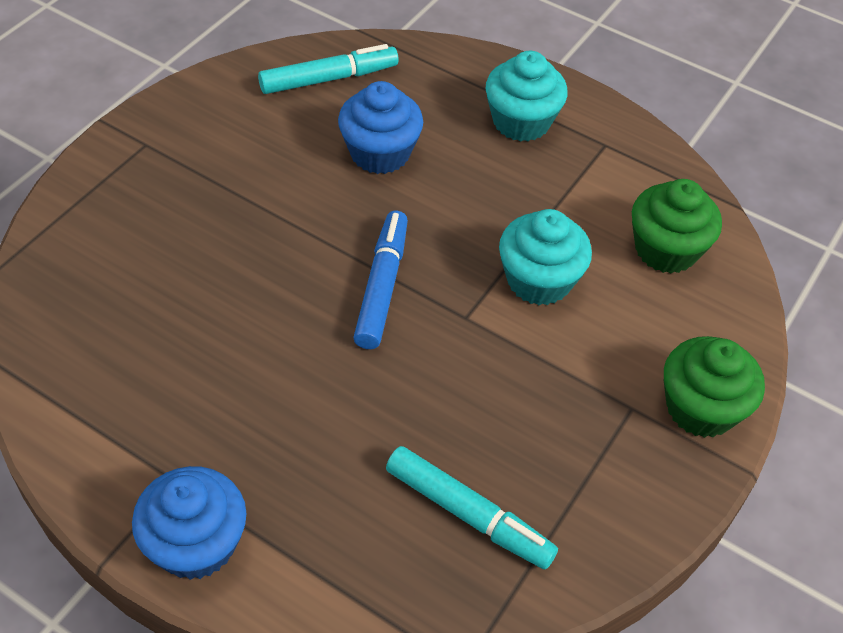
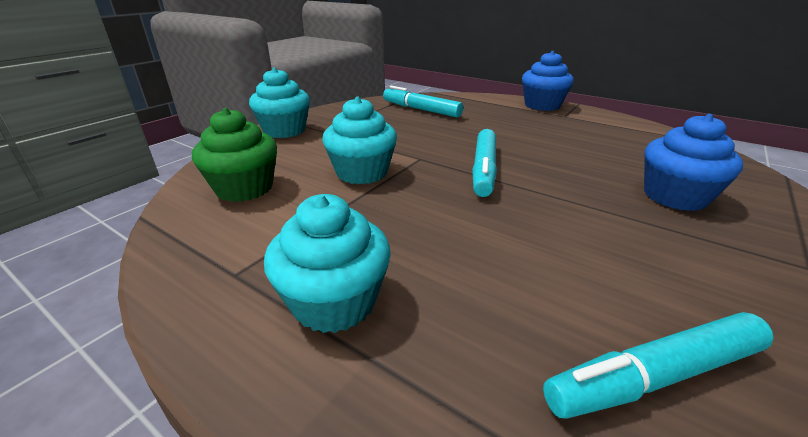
camera: 175 degrees left, 20 degrees down
blue cupcake [338,81,423,174] -> blue cupcake moved to [644,114,743,211]
blue marker [353,211,408,349] -> turquoise marker [472,129,497,197]
green cupcake [663,336,765,438] -> turquoise cupcake [249,68,310,138]

